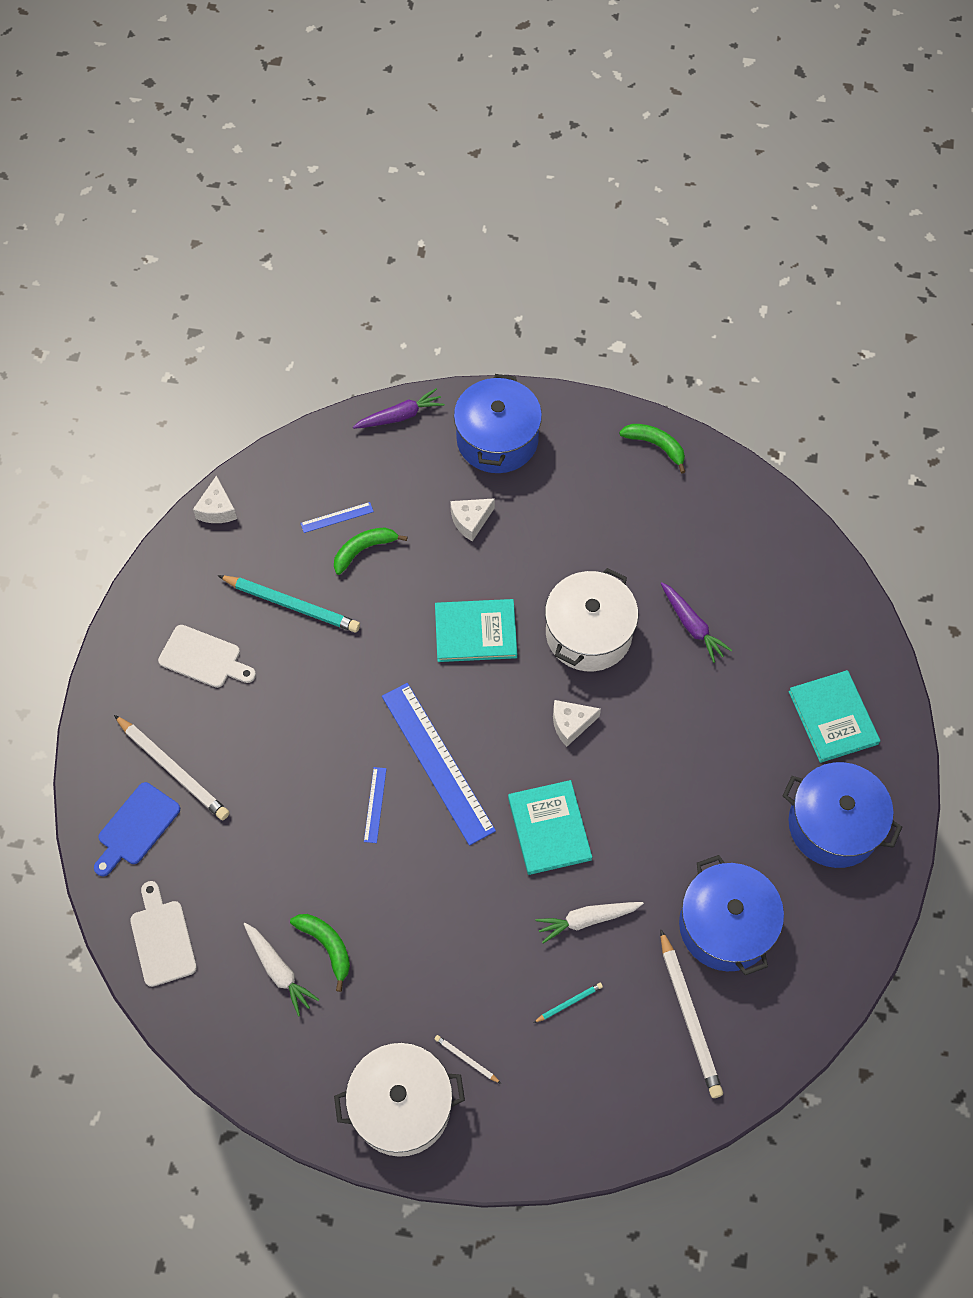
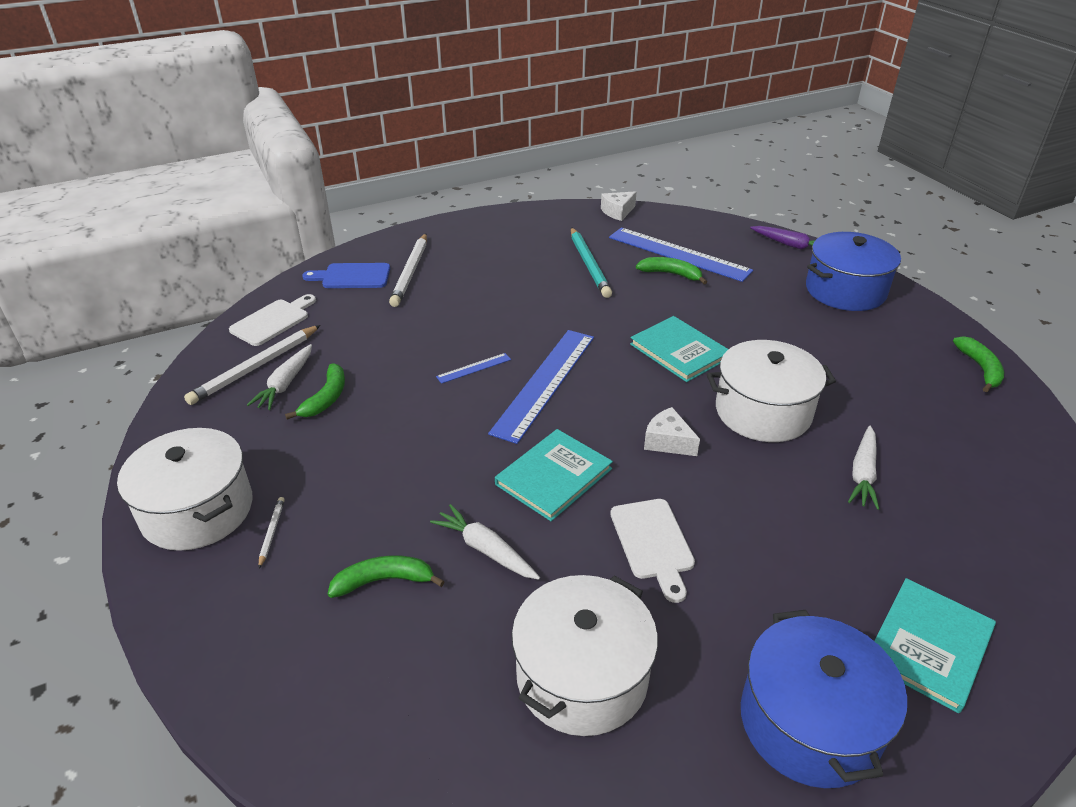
camera: 55 degrees right, 25 degrees down
white cutting board [158,625,256,688] -> white cutting board moved to [610,499,695,603]
blue ruler [300,502,374,533] -> blue ruler [609,228,753,282], size x2.33
white cheese [450,498,495,542] -> none
turquoise pencil [533,983,603,1023] -> green banana [328,555,445,598]
white pencil [660,929,723,1098] -> white pencil moved to [184,325,321,405]
purple carrot [661,582,732,663] -> white carrot [848,426,879,510]
blue pot [679,855,784,975] -> white pot [512,575,658,736]

